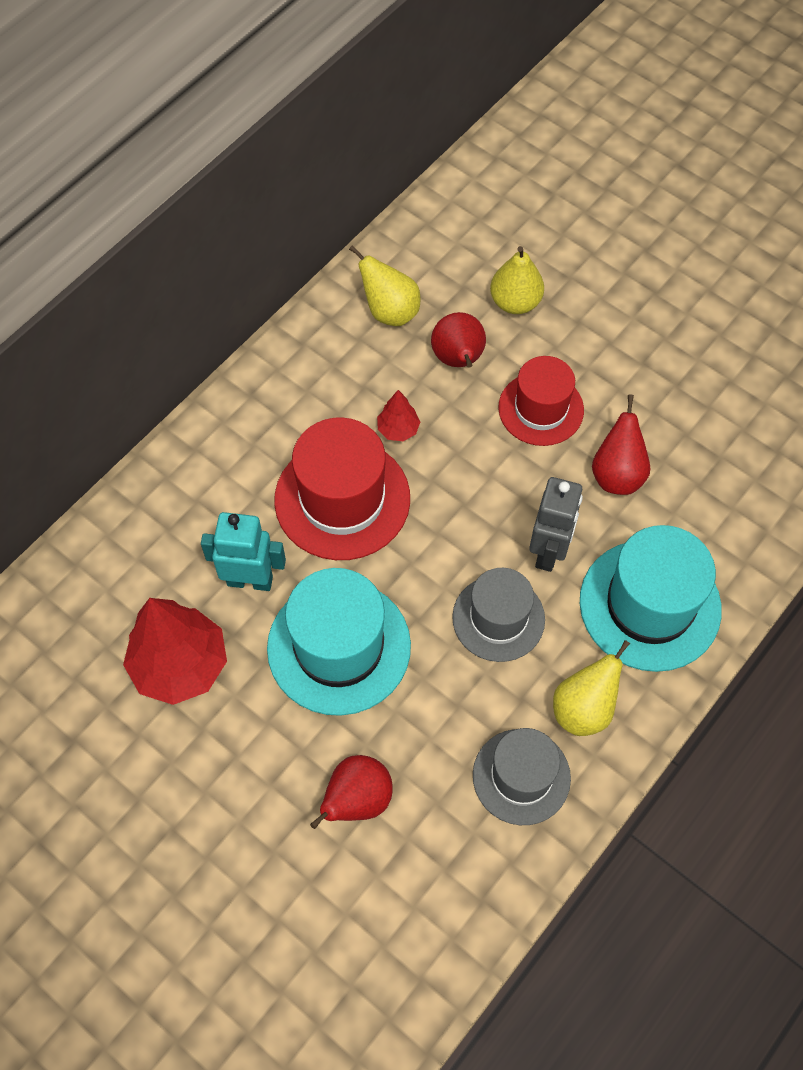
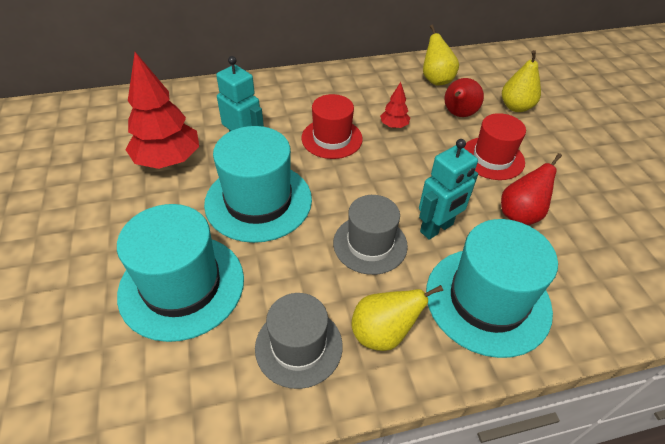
camera: 35 degrees right, 15 degrees down
red hat [274,418,410,560] -> red hat [301,94,363,159], size x0.65
red pear [310,755,393,829] -> turquoise hat [117,204,244,342]
grey robot [529,477,583,572] -> turquoise robot [419,139,478,240]

